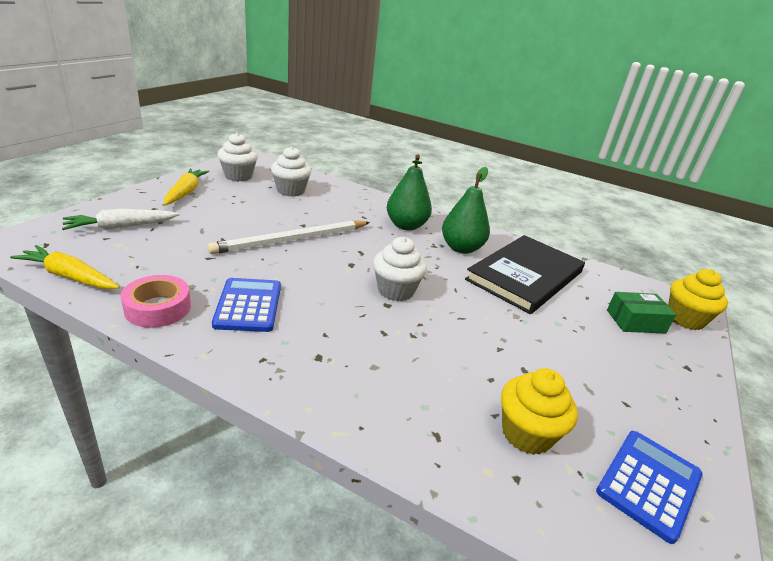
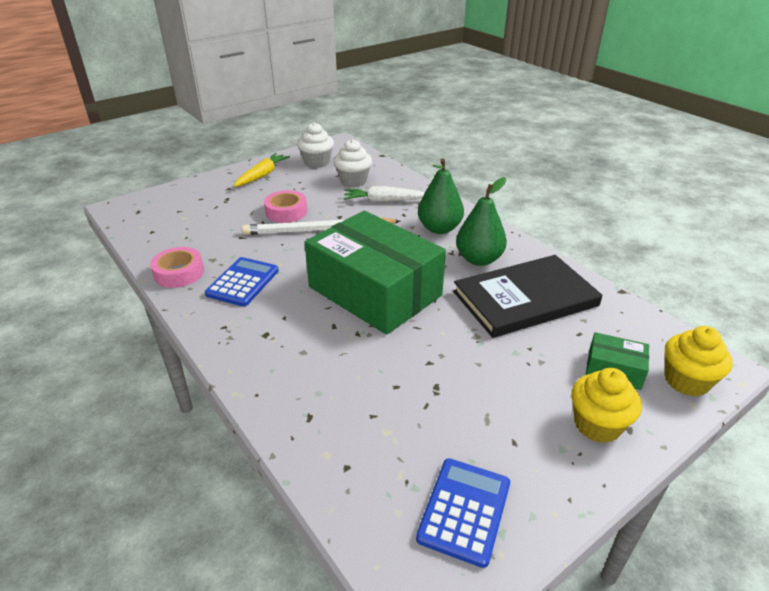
camera: 30 degrees right, 5 degrees up
yellow carrot [10,245,120,289] -> none
white carrot [62,209,180,230] -> white carrot moved to [344,186,425,202]
white cupcake [373,237,427,301] -> green box [305,211,446,335]
yellow cupcake [501,368,578,455] -> yellow cupcake moved to [571,368,642,443]
blue calculator [596,431,702,544] -> blue calculator turned 45 degrees counterclockwise [416,458,510,568]
none -> pink tape [264,190,307,223]

